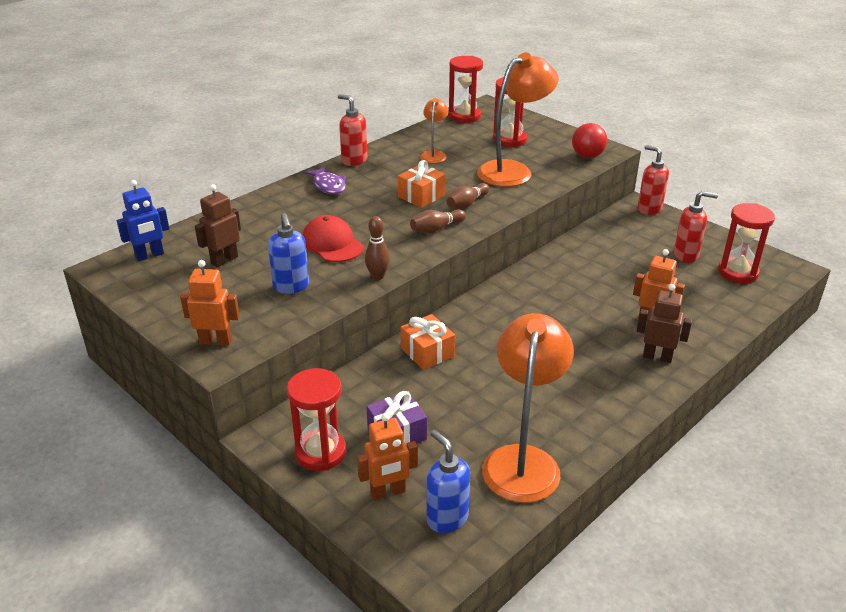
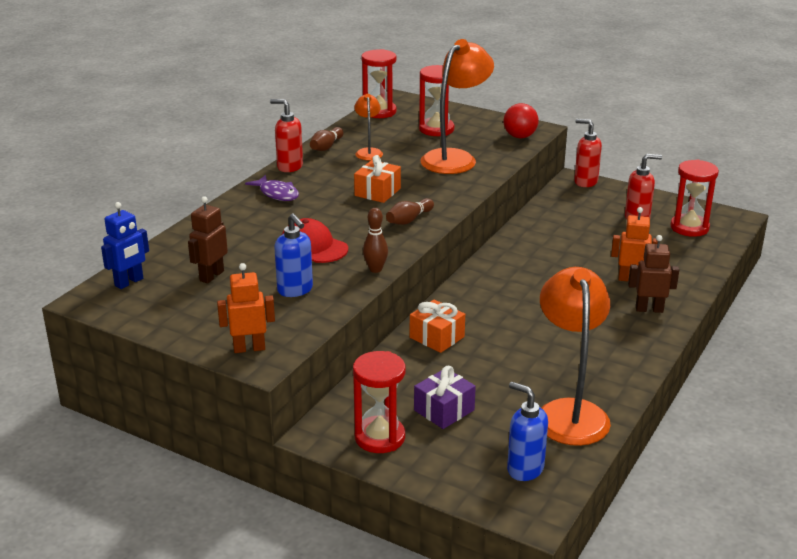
camera: 15 degrees left, 5 degrees down
orange robot [357,413,418,501] -> none
brown bowling pin [447,183,489,209] -> brown bowling pin moved to [310,127,344,151]

